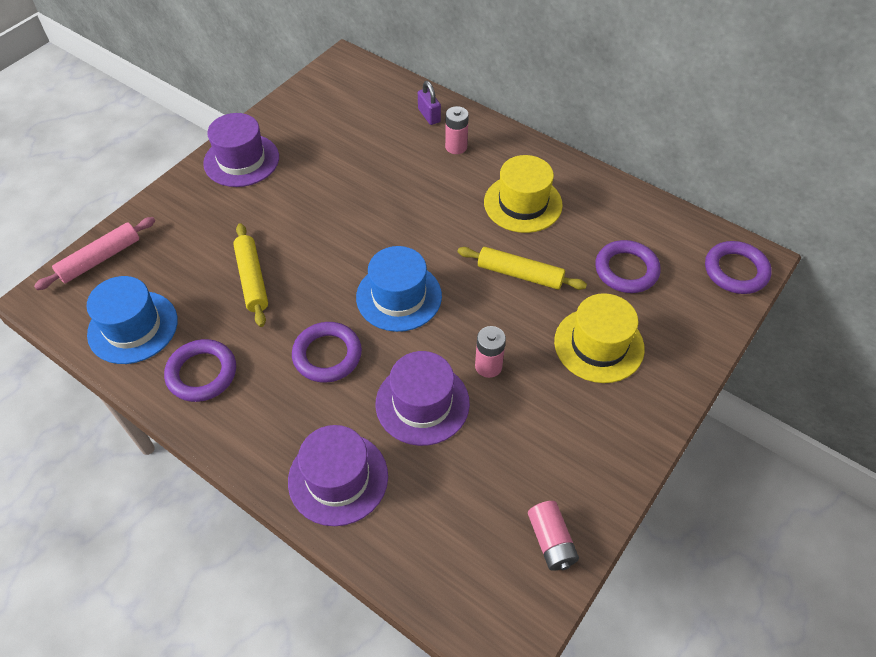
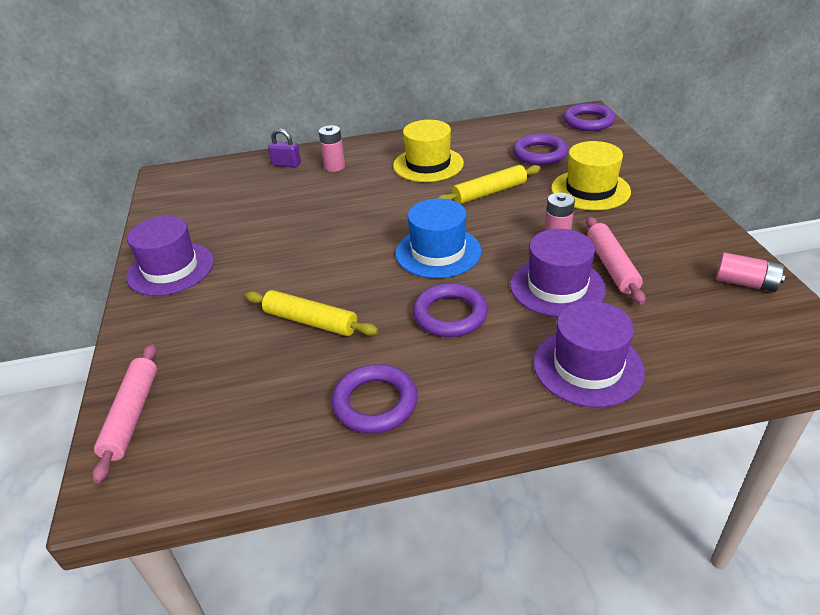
camera: 45 degrees left, 15 degrees down
blue hat [87,276,178,364] -> none
none -> pink rolling pin [586,217,646,305]

